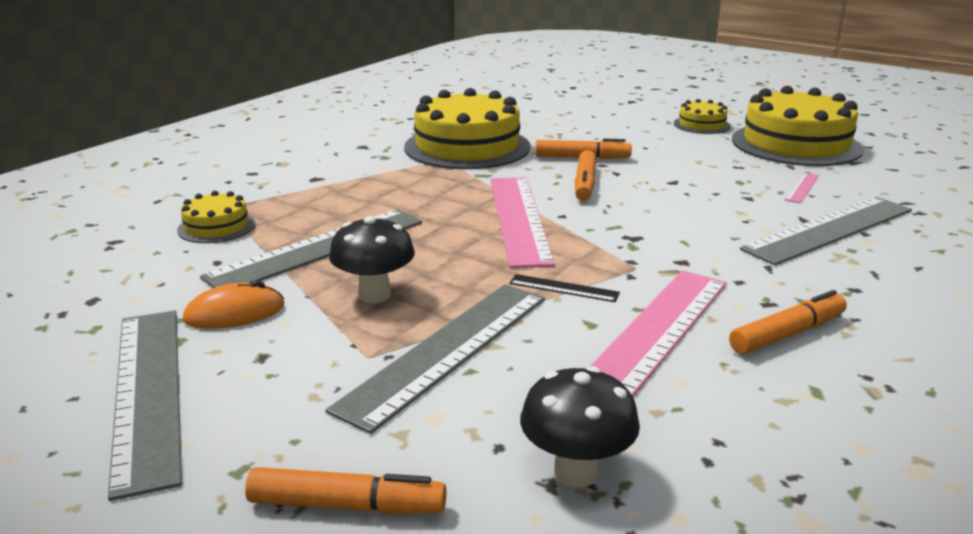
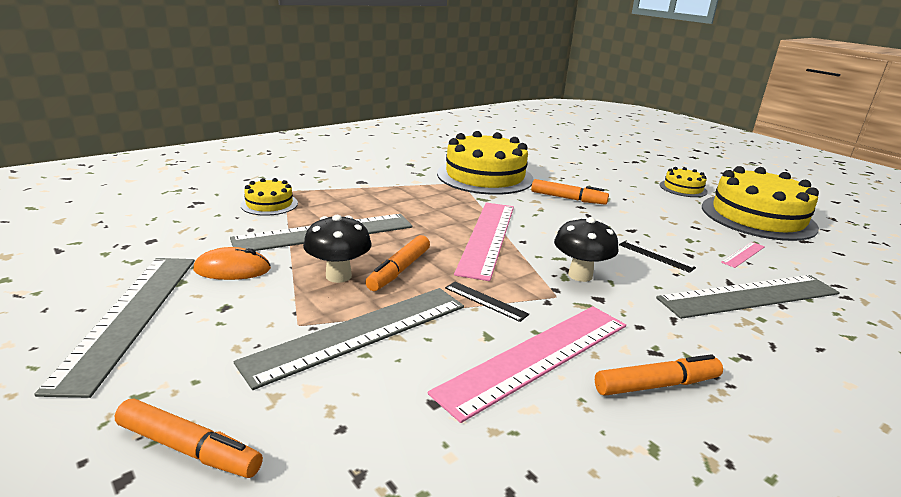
camera: 15 degrees right, 0 degrees up
black mushroom [520,366,640,488] -> black mushroom moved to [554,217,619,282]
orange marker [574,150,596,201] -> orange marker moved to [365,235,430,291]
none -> black ruler [619,240,696,273]

